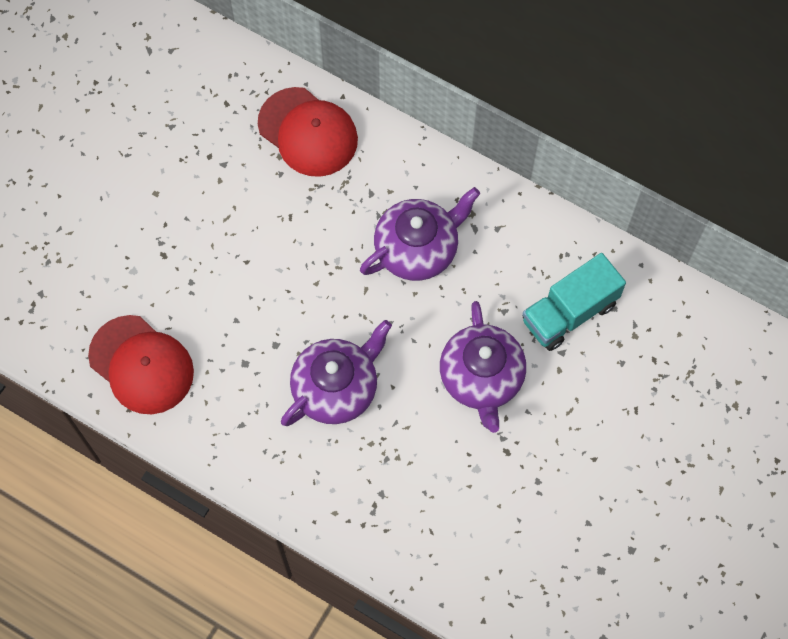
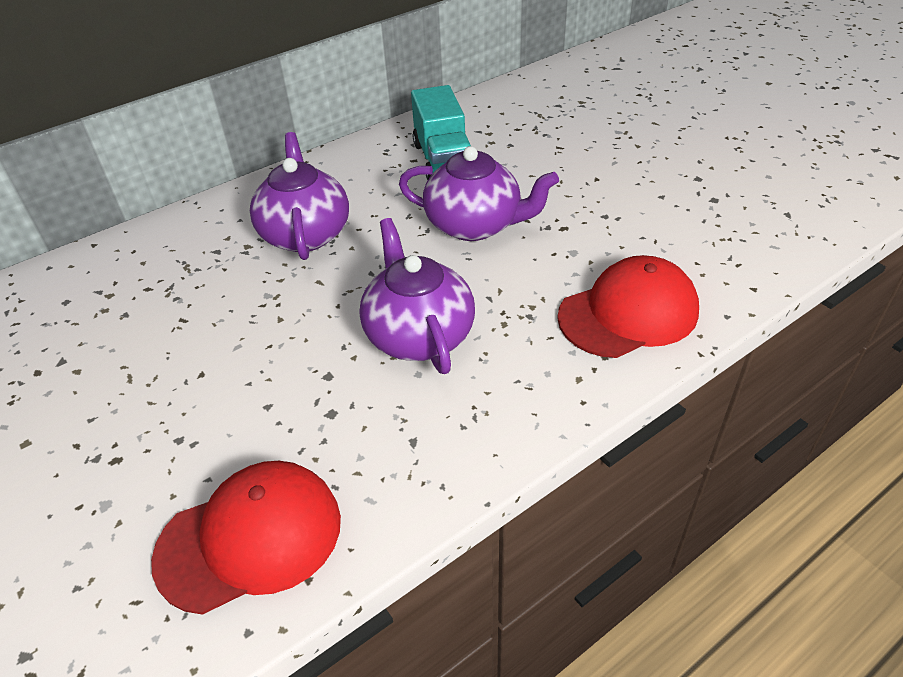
camera: 65 degrees left, 25 degrees down
red cap [258,87,358,177] -> red cap moved to [557,255,699,358]

